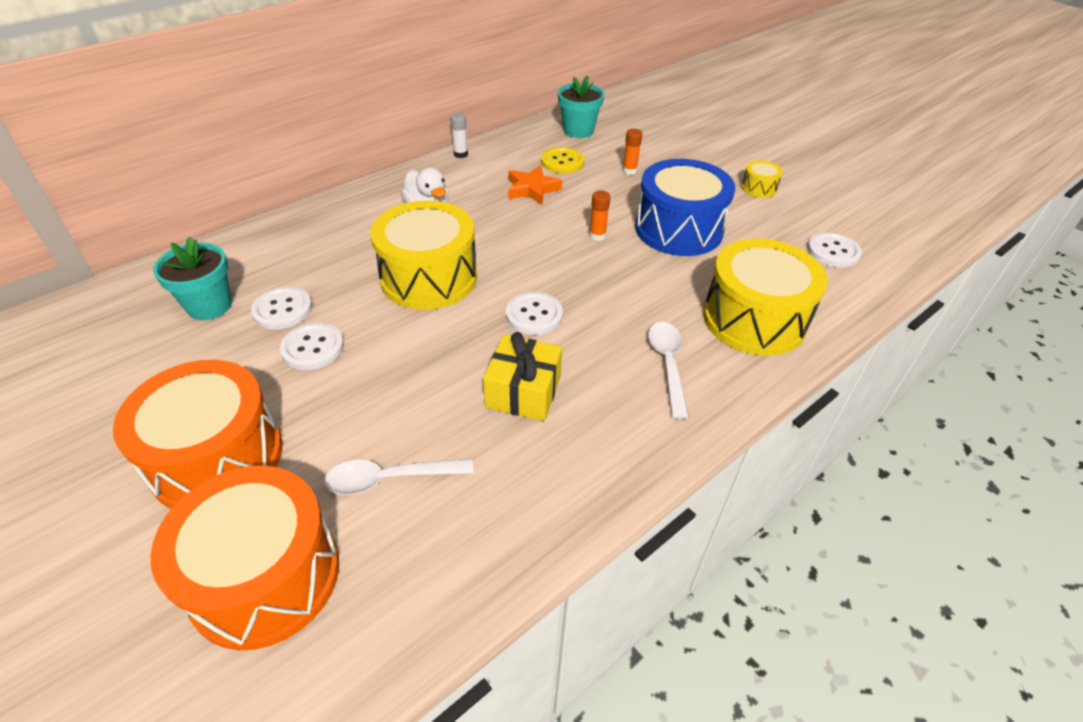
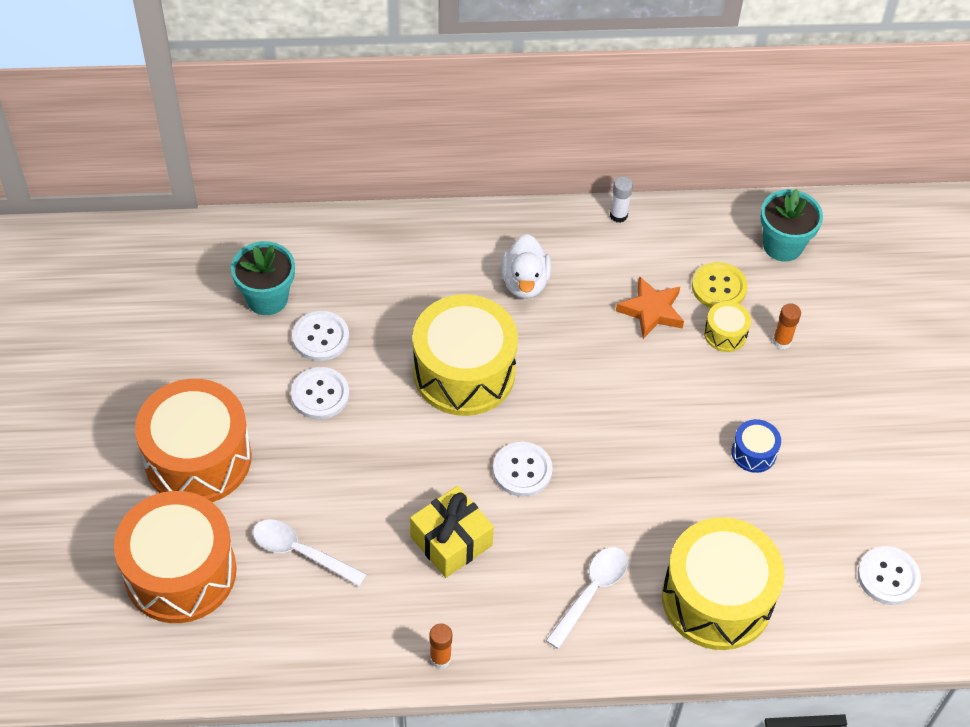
camera: 35 degrees right, 10 degrees up
orange glue stick [589,191,610,241] -> orange glue stick moved to [429,623,452,668]
blue drum [635,159,735,256] -> blue drum [731,419,781,473], size x0.43
yellow drum [741,160,783,198] -> yellow drum moved to [704,301,751,352]

